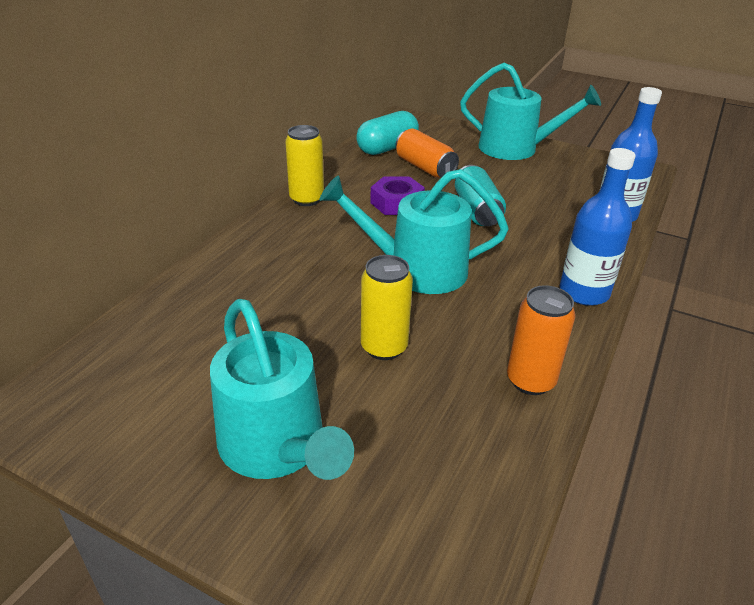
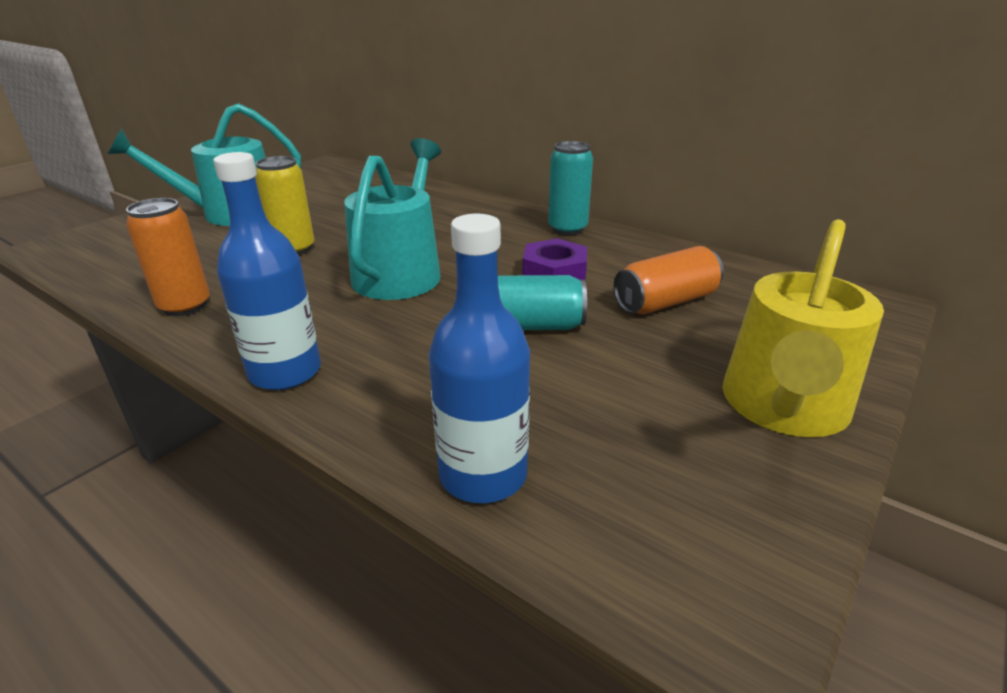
camera: 100 degrees right, 5 degrees down
yellow can [285,125,324,206] -> turquoise can [548,141,593,235]
turquoise capsule [356,111,419,155] -> none
turquoise watering can [460,63,601,160] -> yellow watering can [723,219,884,437]

